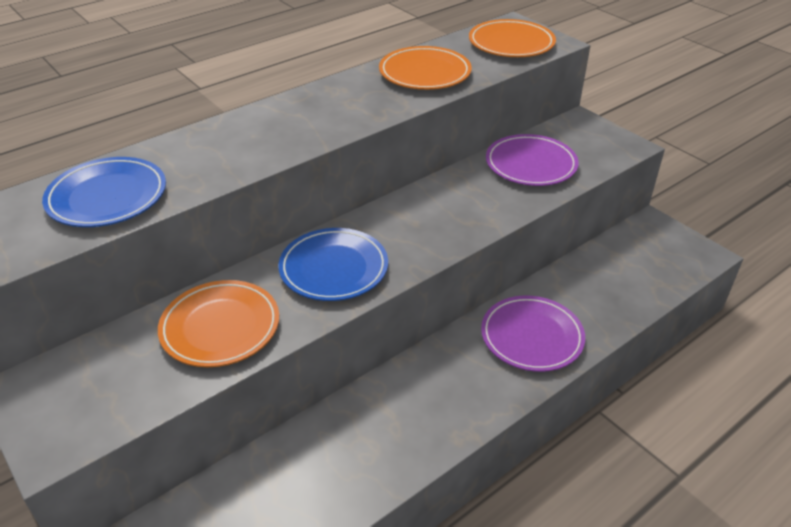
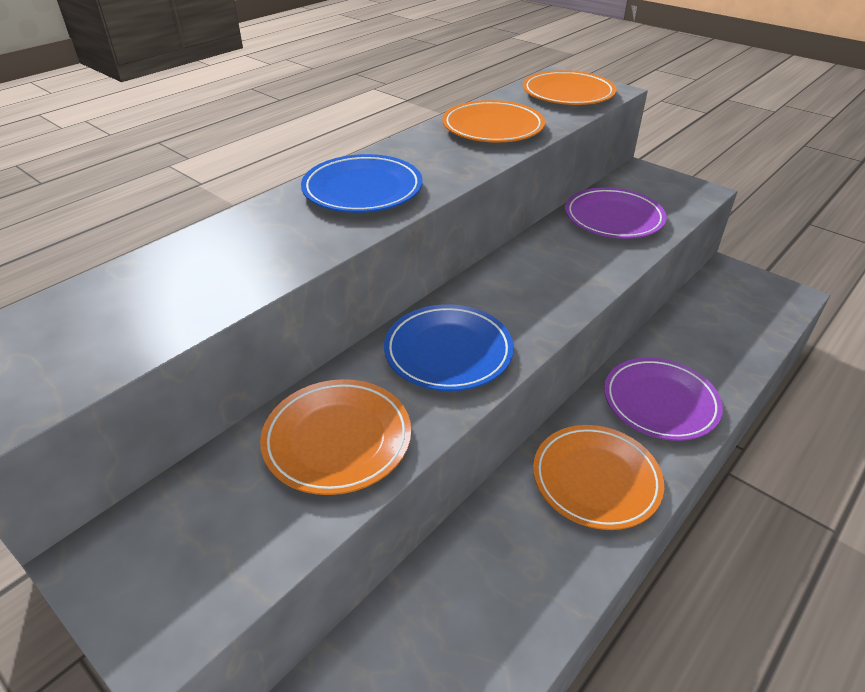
camera: 10 degrees left, 0 degrees up
blue plate [42,157,166,227] -> blue plate moved to [301,154,423,213]
none -> orange plate [533,425,664,530]

